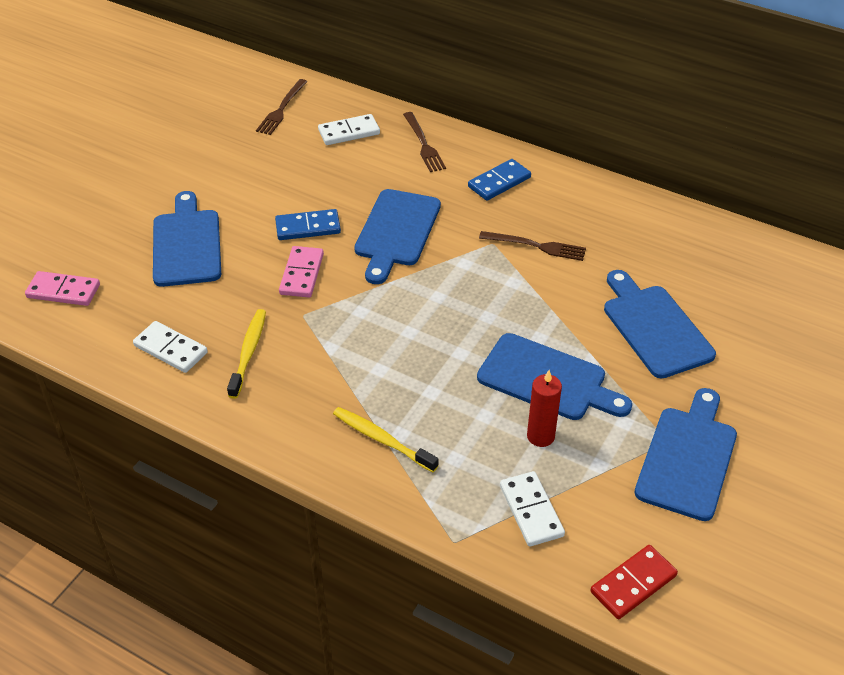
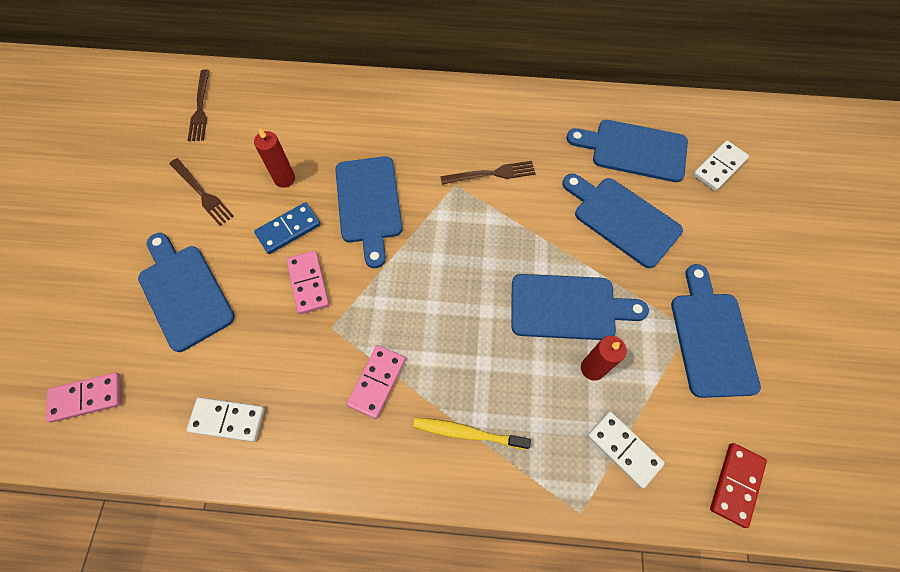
camera: 25 degrees left, 20 degrees up
yellow toothbrush [227,309,266,399] -> none
white domino [318,114,380,145] -> white domino moved to [693,141,749,191]
brown fork [403,112,446,172] -> brown fork moved to [170,158,234,226]
blue domino [468,159,531,201] -> none
none -> red candle [254,128,295,188]
none -> pink domino [346,345,406,419]
none -> blue cutting board [567,120,688,182]

